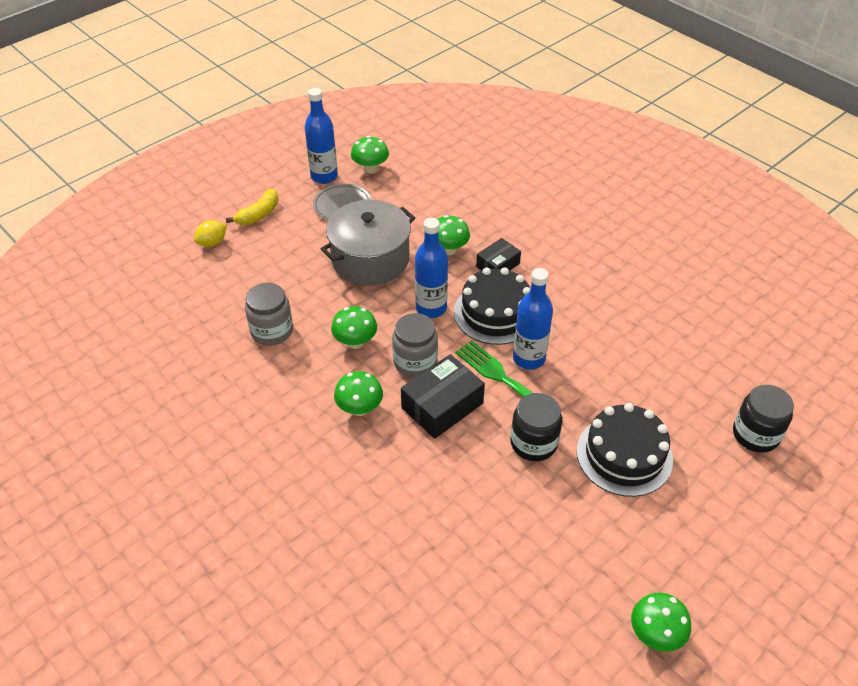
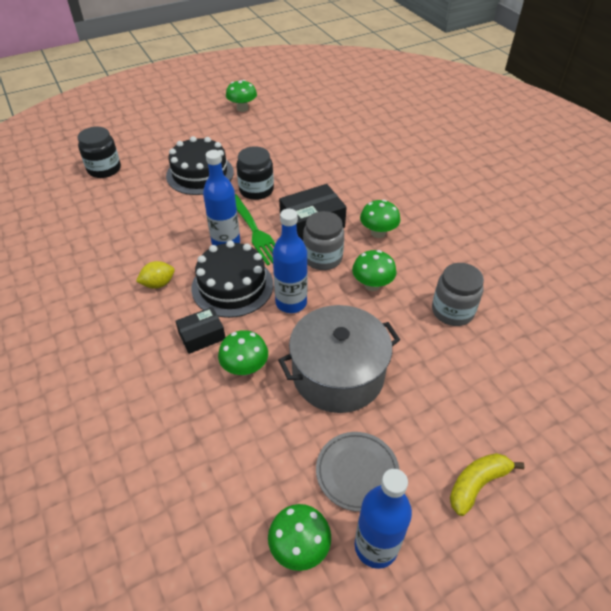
camera: 165 degrees left, 0 degrees up
yellow lemon [194,220,227,247] -> yellow lemon moved to [136,261,174,289]

